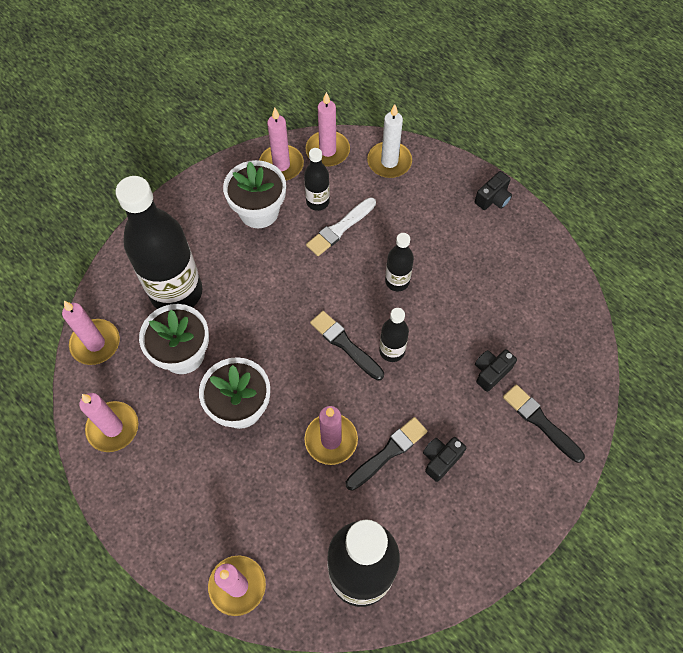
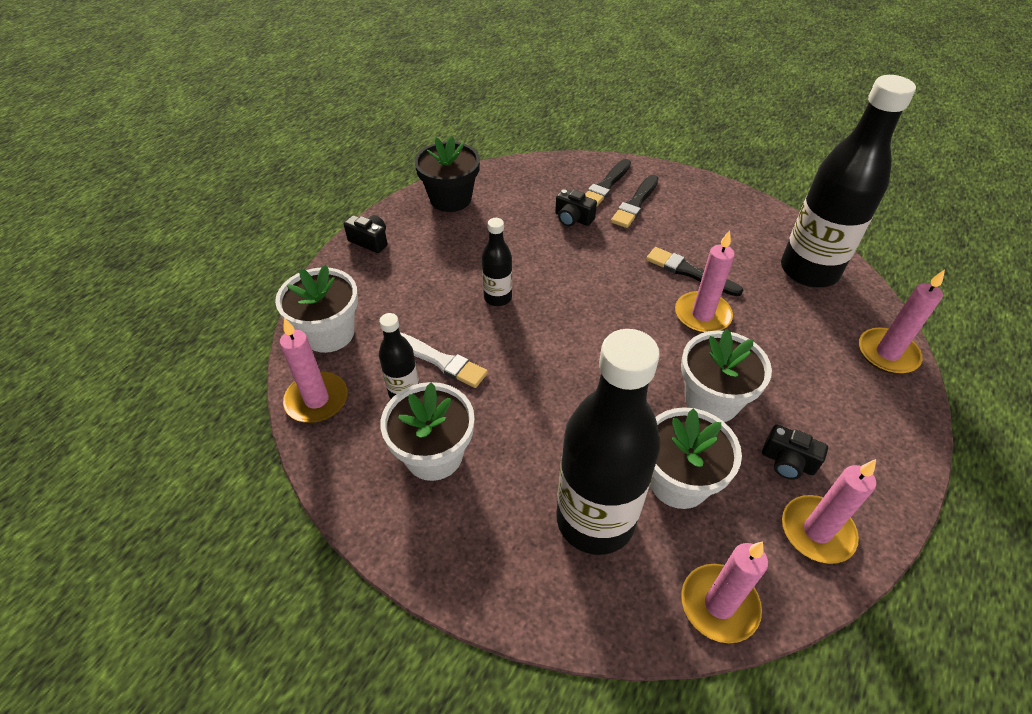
camera: 105 degrees left, 15 degrees down
pink candle [259,108,304,181] -> none
black brush [310,311,384,381] -> black brush moved to [611,175,658,228]
white candle [367,104,412,178] -> white flower pot [275,265,358,353]
black bottle [379,308,409,362] -> none
black camera [423,437,466,482] -> black camera moved to [762,425,828,480]
none -> black flower pot [414,136,480,212]

